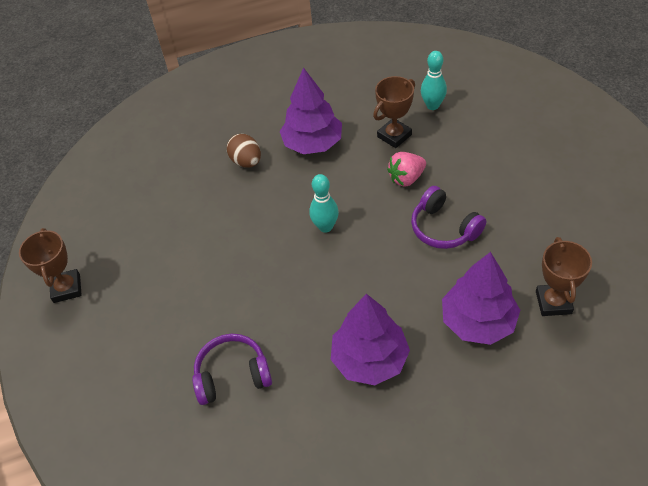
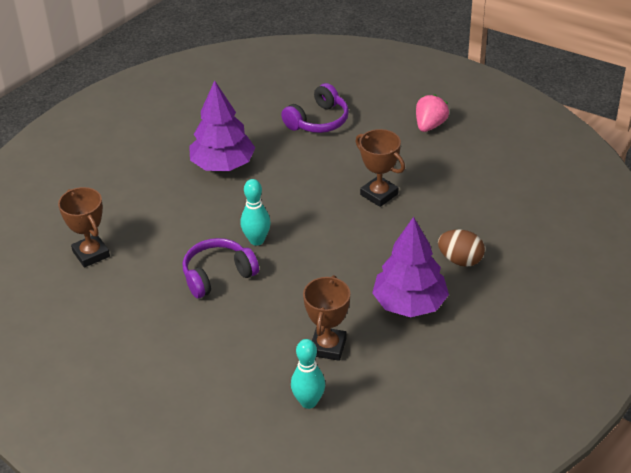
camera: 145 degrees right, 10 degrees down
brown trophy [19,228,82,303] -> brown trophy moved to [355,129,405,207]
turquoise bowling pin [309,174,339,233] -> turquoise bowling pin moved to [240,179,271,246]
pink strawberry [387,152,426,187] -> pink strawberry moved to [416,94,449,132]
purple headphones [411,186,486,249] -> purple headphones turned 45 degrees counterclockwise [182,238,259,298]
purple tree [442,252,520,345] -> none

